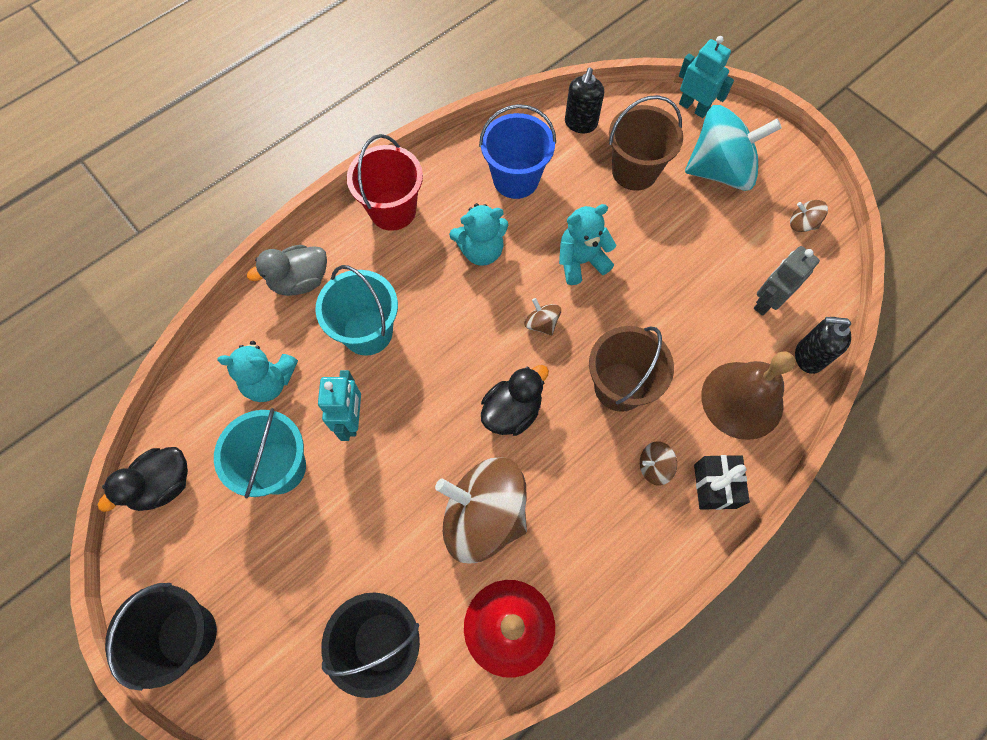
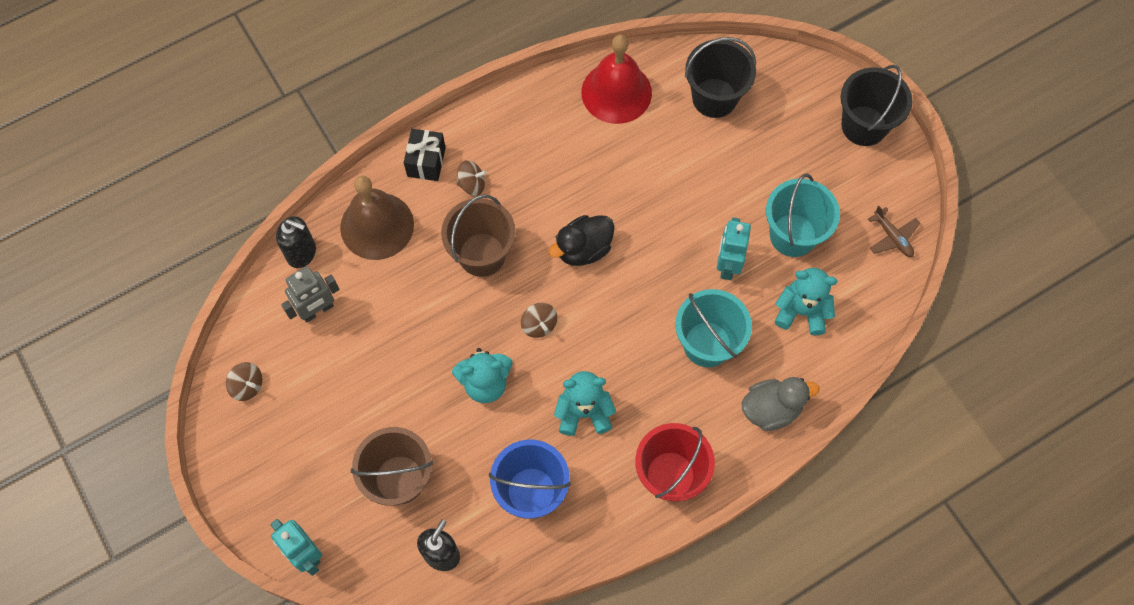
camera: 170 degrees left, 0 degrees up
black duck [98,447,188,512] -> brown plane [868,206,920,257]
brown spinning top [435,457,527,563] -> none
turquoise spinning top [685,105,782,191] -> none

